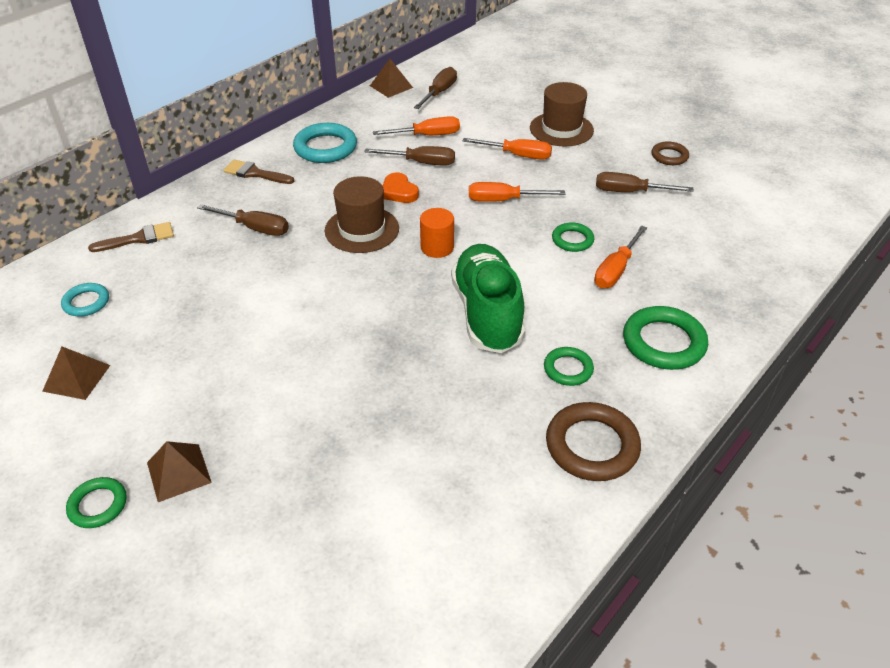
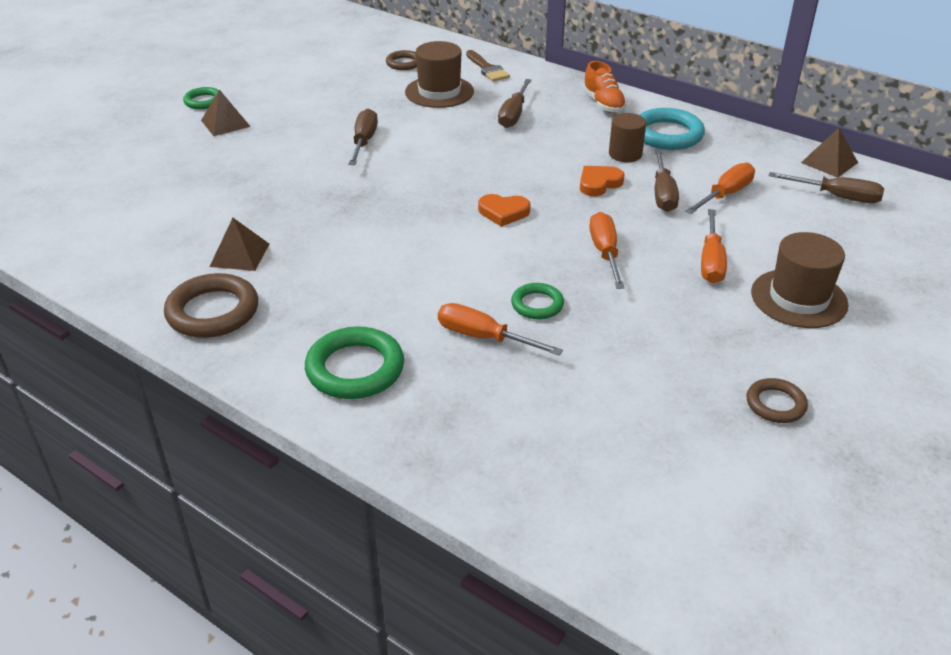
camera: 85 degrees right, 5 degrees down
brown pyramid [42,347,110,400] -> brown pyramid moved to [210,218,269,271]
turquoise ring [61,283,109,316] -> brown ring [386,50,417,70]
brown brush [223,160,294,184] -> orange shoe [583,61,627,113]
brown hat [325,176,399,253] -> brown hat moved to [405,41,474,108]
orange screwdriver [373,116,460,135] -> orange screwdriver turned 120 degrees counterclockwise [686,162,755,214]
orange cylinder [420,208,454,258] -> orange heart [478,194,531,227]
green shoe [451,244,525,353] -> none
green ring [544,347,594,386] -> none
brown screwdriver [596,172,693,192] -> brown screwdriver moved to [349,108,378,165]
none -> brown cylinder [609,113,646,162]

